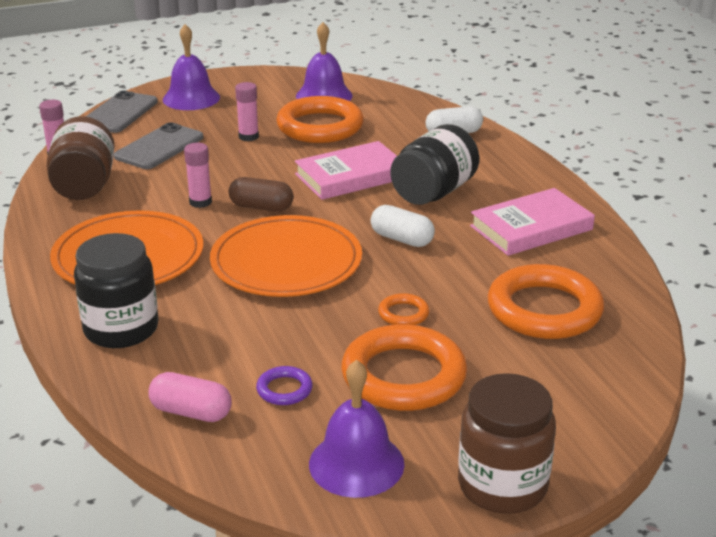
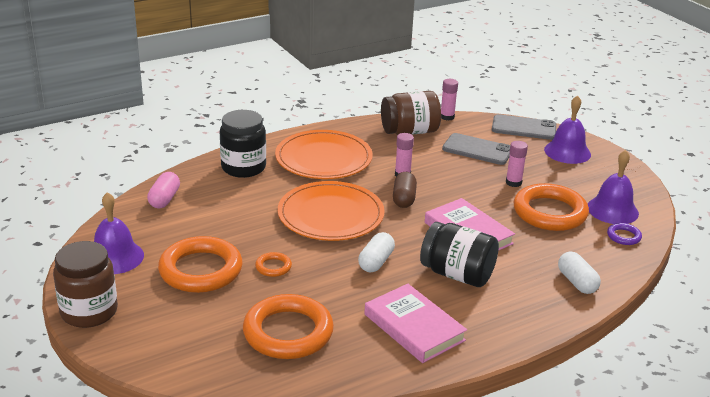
camera: 80 degrees right, 0 degrees up
purple ring [256,366,313,405] -> purple ring moved to [607,223,642,245]

